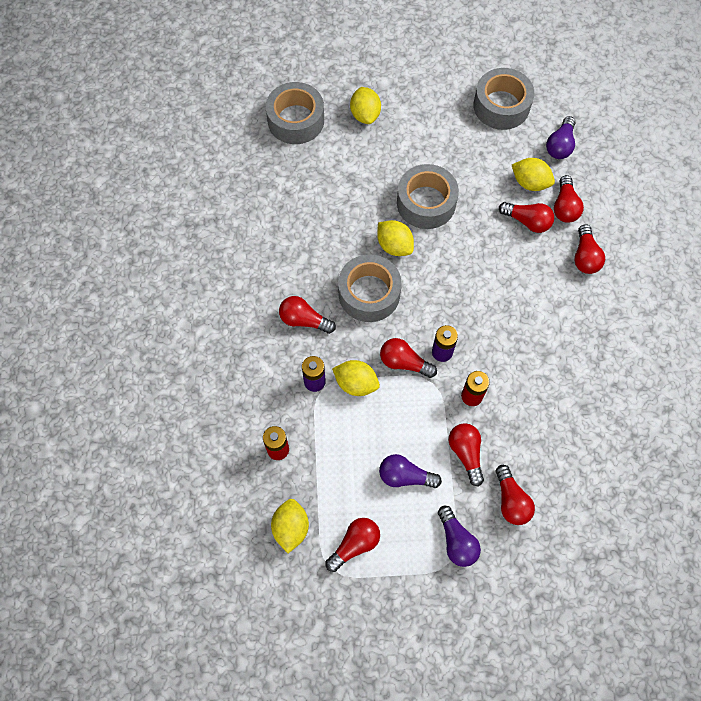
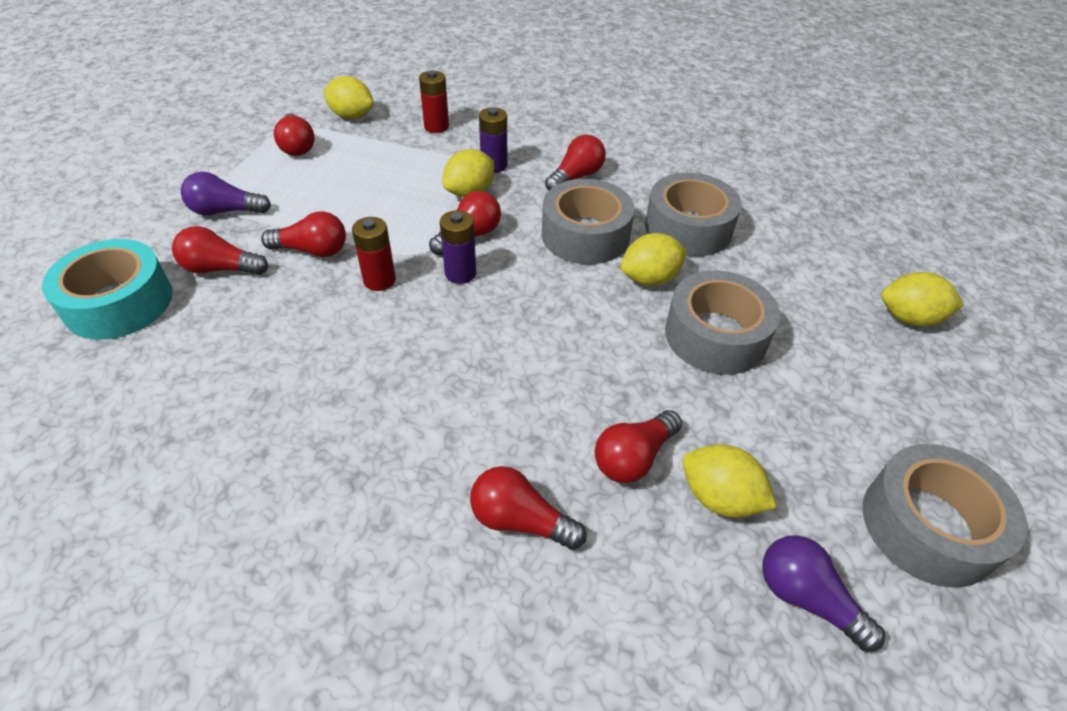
camera: 110 degrees right, 20 degrees down
grey tape [266,82,324,144] -> grey tape moved to [645,173,741,256]
purple light bulb [379,454,442,488] -> none
yellow lemon [512,158,555,191] -> yellow lemon turned 75 degrees clockwise [683,444,777,518]
red light bulb [554,175,584,223] -> none
none -> turquoise tape [42,239,173,340]

